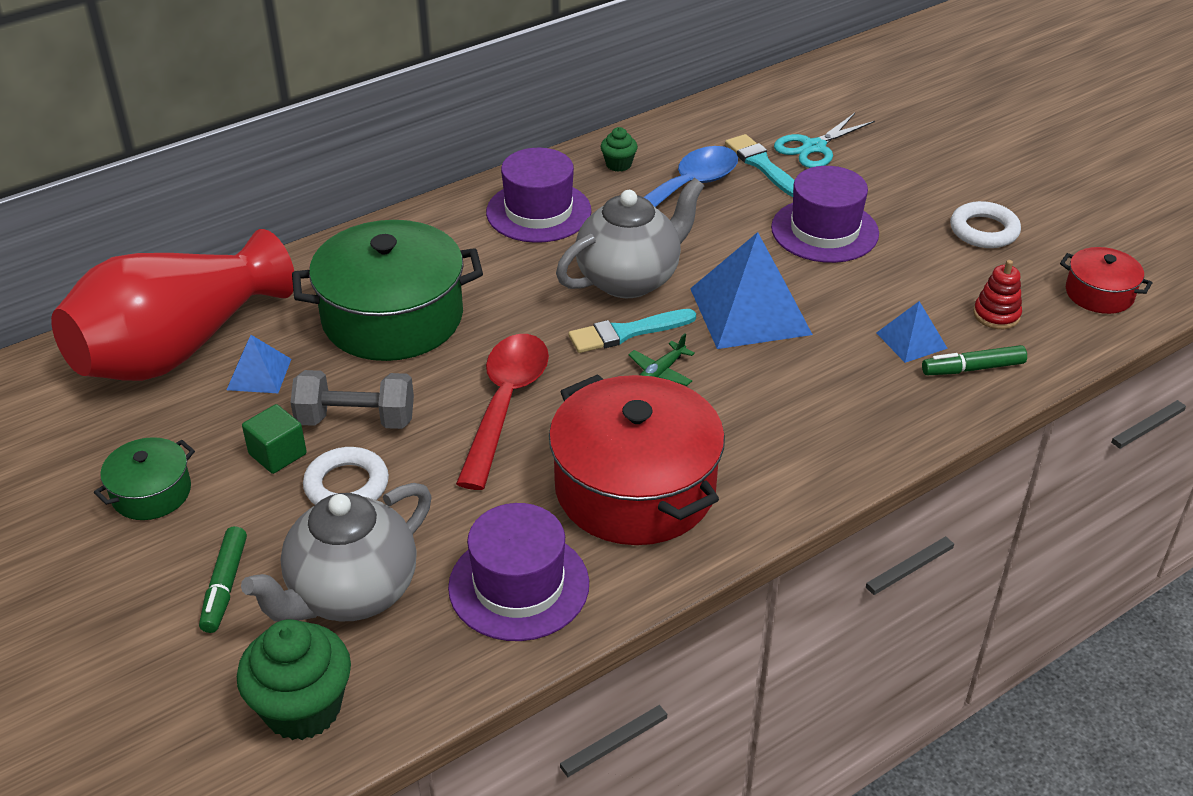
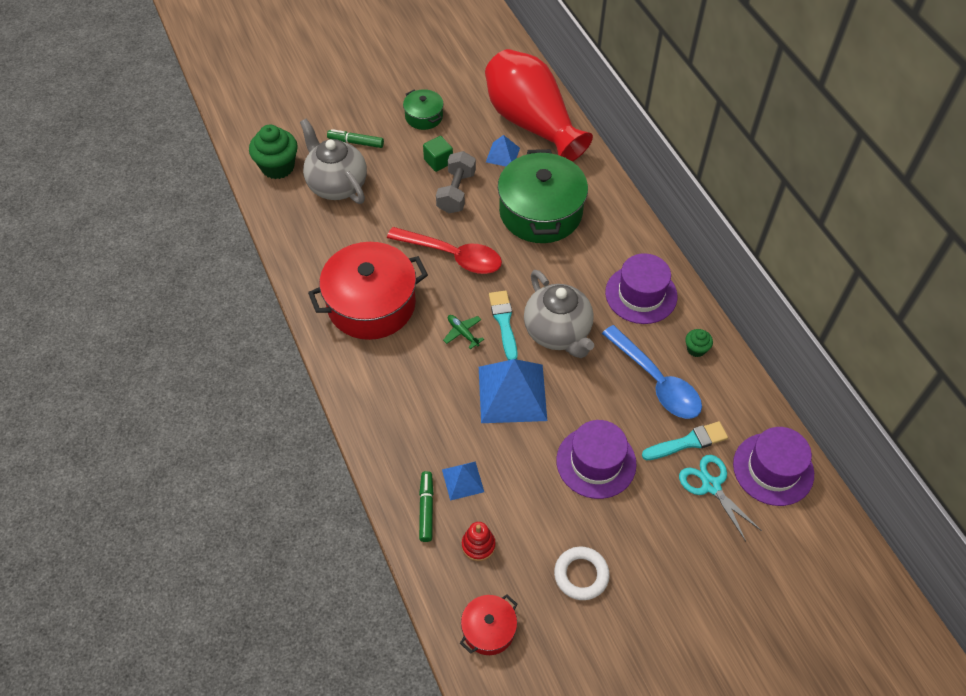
camera: 100 degrees right, 15 degrees up
white ring [303,447,389,505] -> none
purple hat [448,503,589,641] -> purple hat moved to [733,427,814,506]

